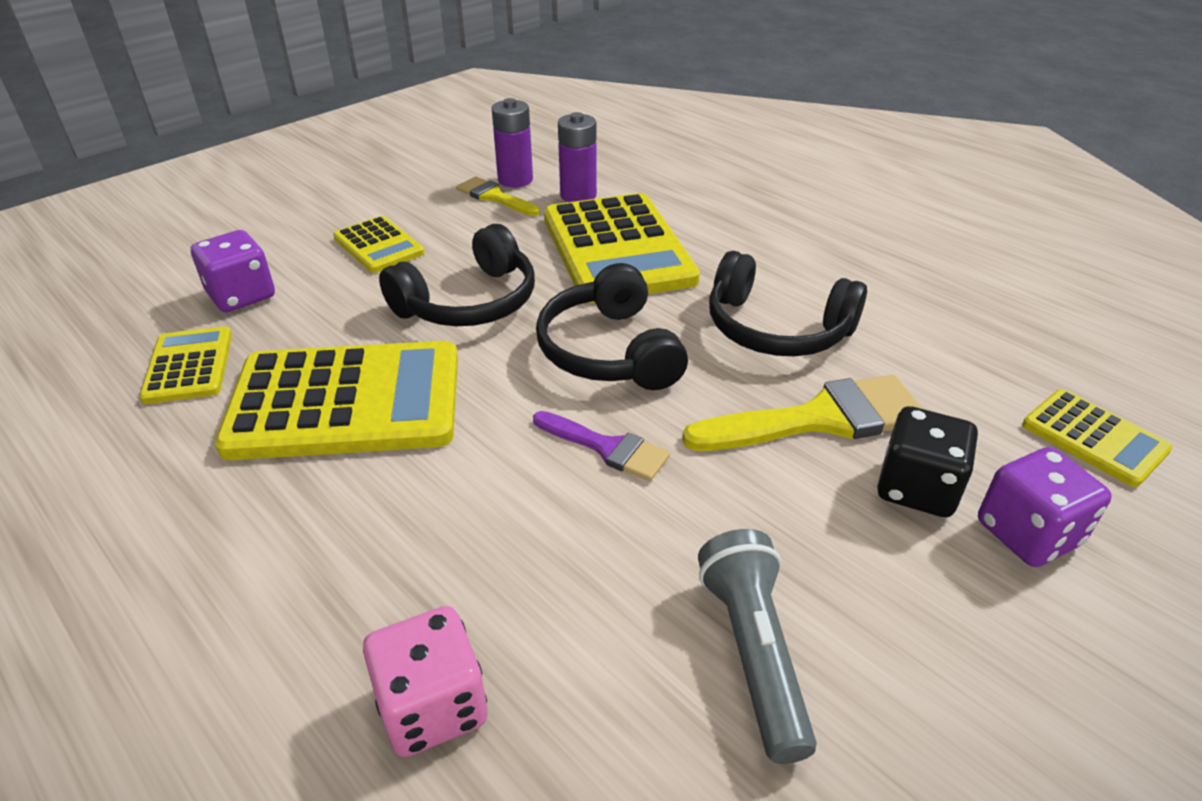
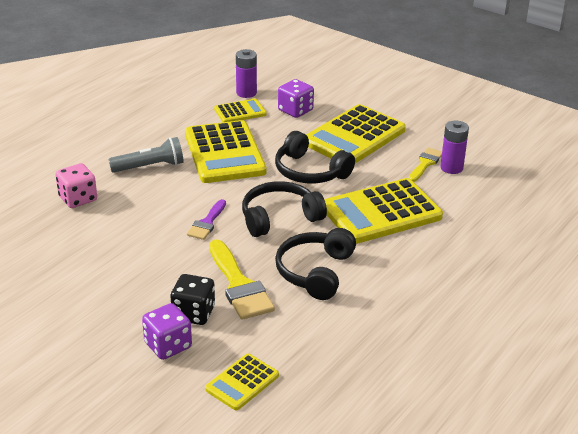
camera: 80 degrees right, 5 degrees down
yellow calculator [333,216,424,273] -> yellow calculator [306,104,406,164], size x1.96
purple battery [558,112,597,202] -> purple battery moved to [236,49,257,98]
grey flashlight [698,529,817,764] -> grey flashlight moved to [109,137,184,173]

